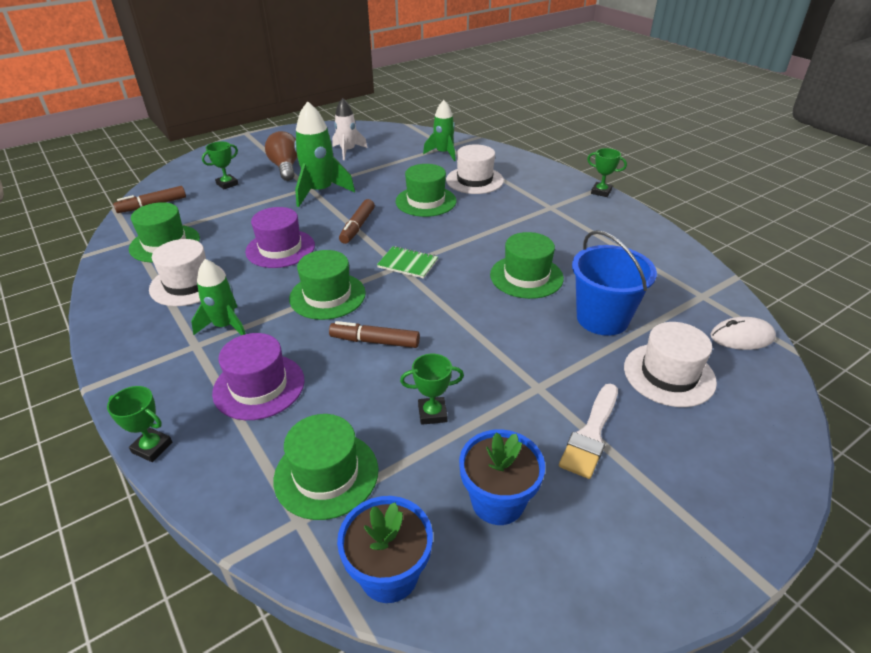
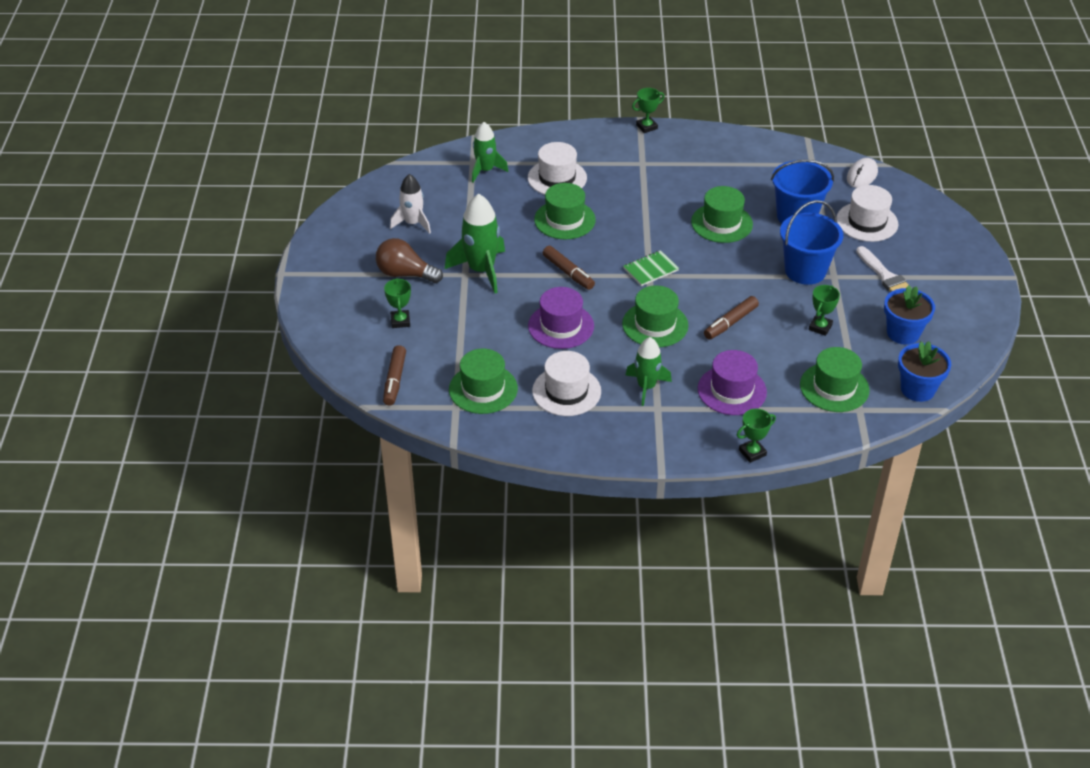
camera: 55 degrees left, 5 degrees up
none -> blue bucket [780,200,843,285]

